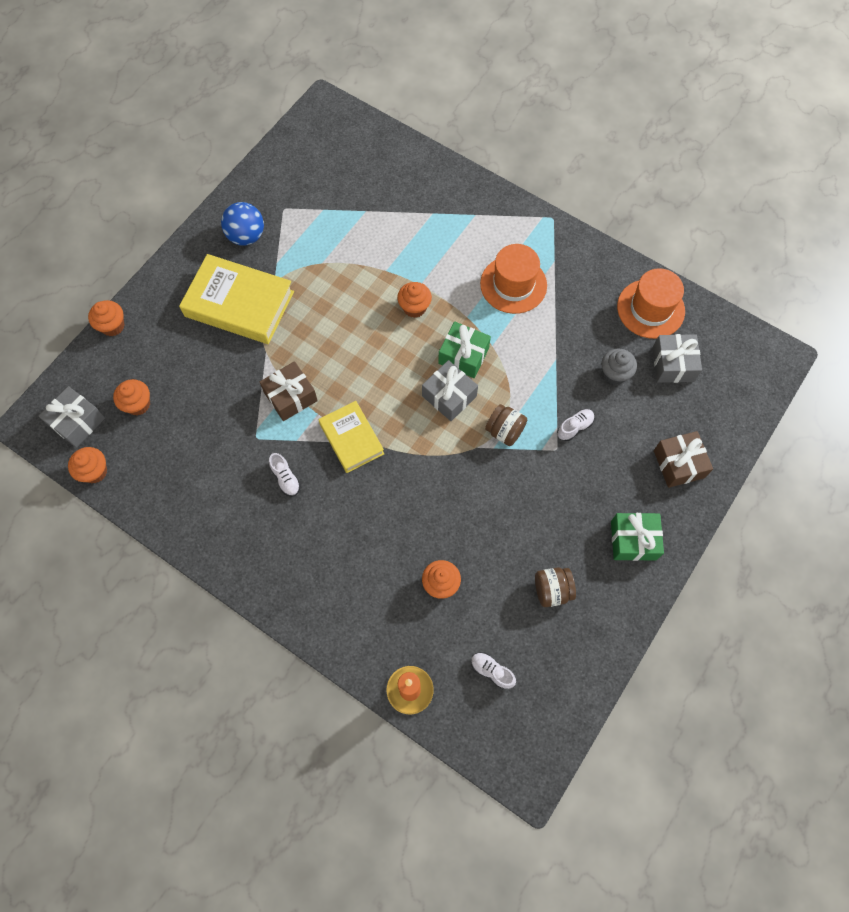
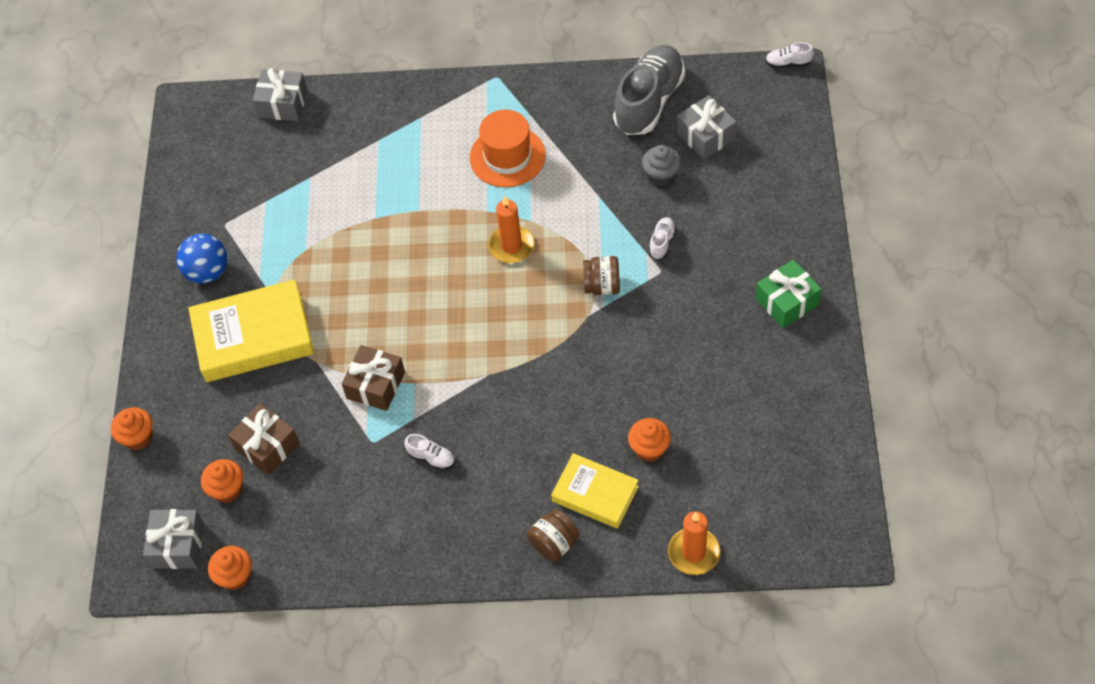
camera: 30 degrees left, 10 degrees down
yellow book [319,401,384,473] -> yellow book moved to [551,453,639,529]
orange cupcake [397,282,432,318] -> none
grey gift [422,360,478,421] -> grey gift moved to [252,68,308,121]
green gift [438,321,491,378] -> orange candle [488,196,534,263]
white shoe [471,652,516,690] -> white shoe moved to [765,42,814,68]
brown jar [535,567,576,607] -> brown jar moved to [527,509,579,562]
orange hat [617,268,685,339] -> grey shoe [613,45,685,135]
brown gift [654,431,713,488] -> brown gift moved to [228,404,300,475]

